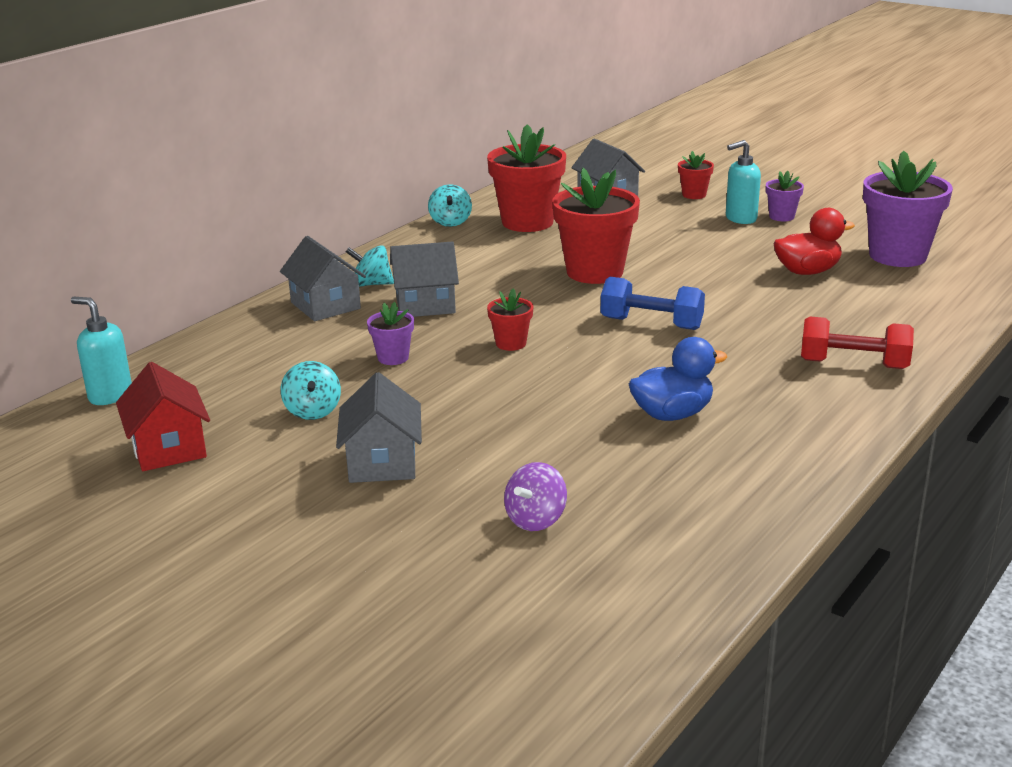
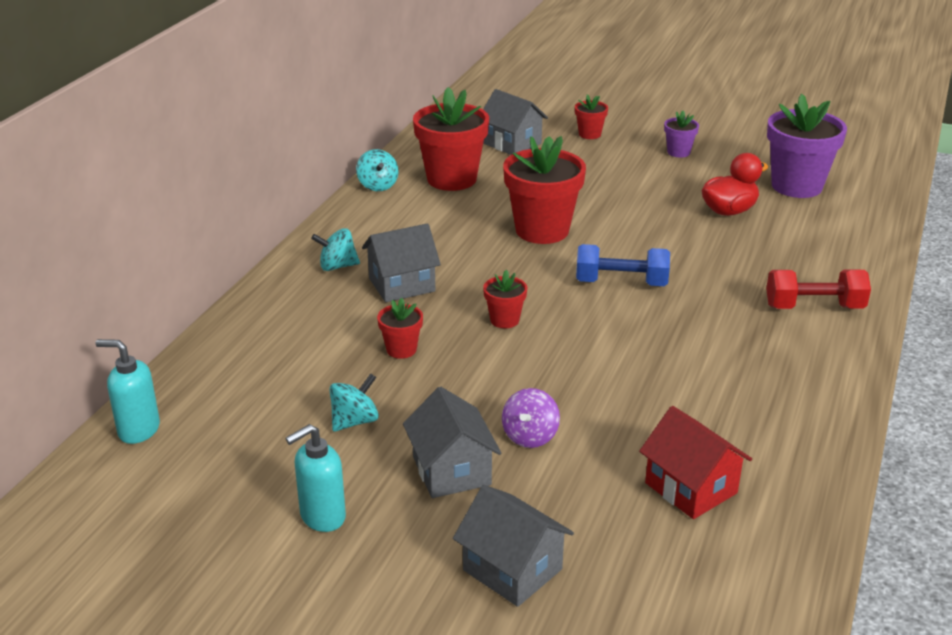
camera: 15 degrees left, 5 degrees up
red house [116,362,210,471] -> red house moved to [639,406,752,519]
grey house [280,236,366,321] -> grey house moved to [453,485,574,607]
turquoise spinning top [280,361,341,420] -> turquoise spinning top turned 105 degrees counterclockwise [329,374,379,432]
purple flower pot [367,302,414,365] -> red flower pot [377,298,423,359]
purple spinning top [504,462,567,531] -> purple spinning top moved to [502,388,560,448]
blue duck [629,337,727,421] -> none
turquoise soap dispenser [726,140,761,224] -> turquoise soap dispenser moved to [285,424,346,532]

